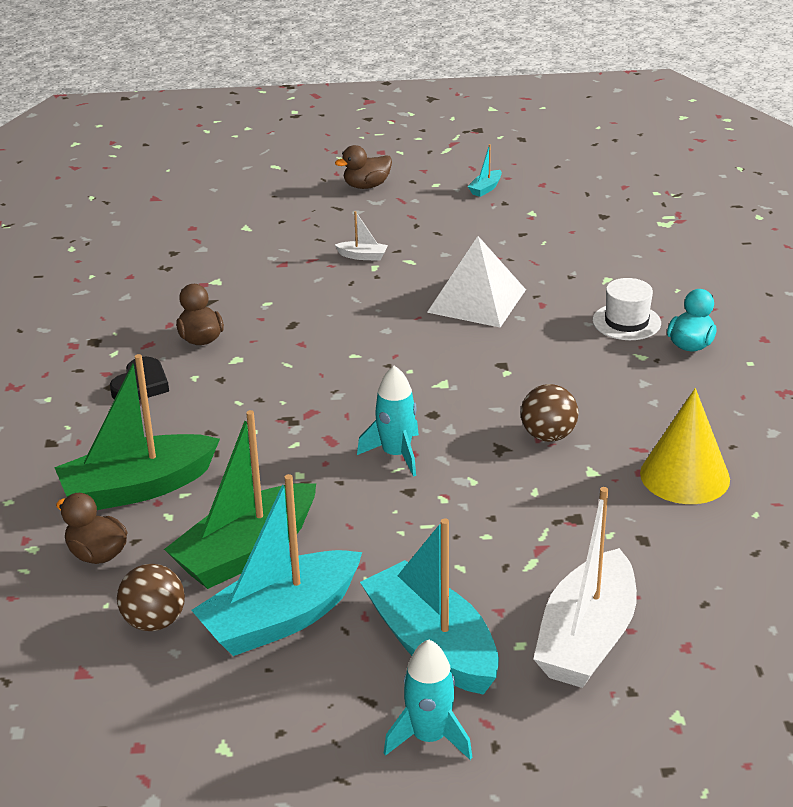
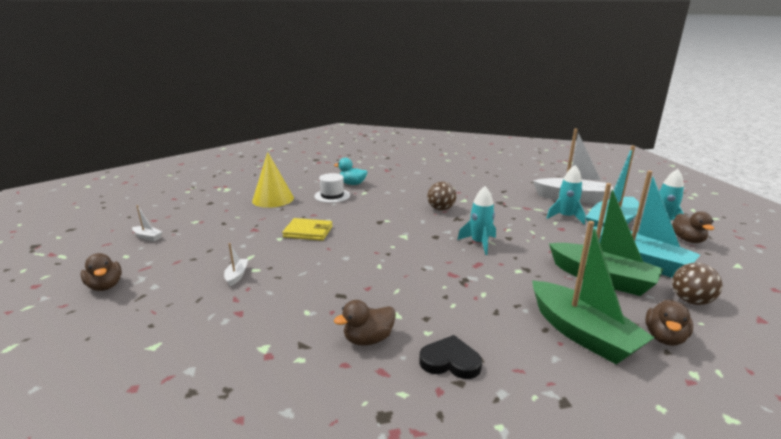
camera: 100 degrees left, 10 degrees down
white pyramid [427,236,526,327] -> yellow wallet [282,218,333,241]
turquoise boat [468,144,502,197] -> white boat [132,205,162,241]
yellow cone [640,388,730,504] -> yellow cone moved to [252,152,294,208]
none -> turquoise rocket [547,165,586,224]
none -> brown duck [672,211,714,243]

